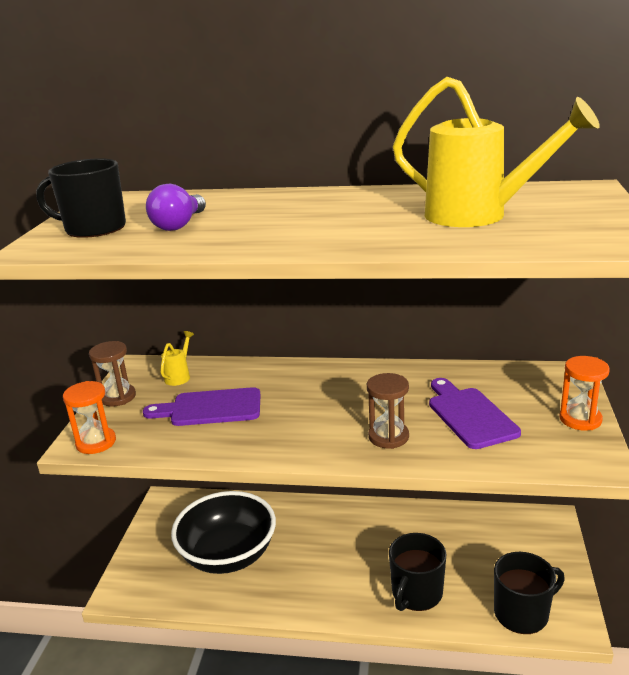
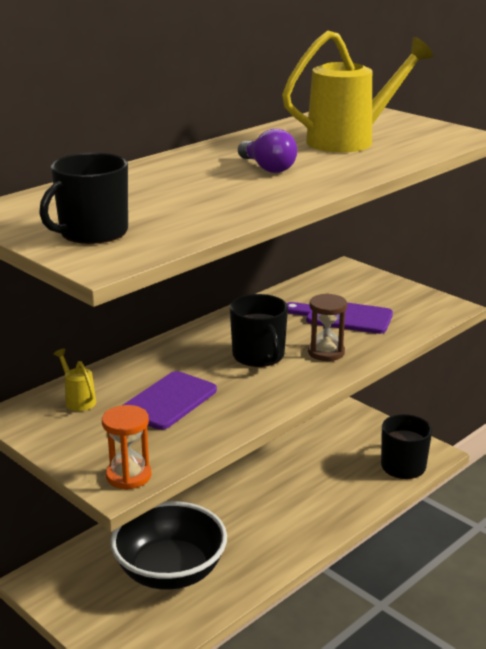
camera: 55 degrees left, 0 degrees up
brown hourglass [89,341,136,406] -> none
purple light bulb [146,184,206,231] -> purple light bulb moved to [238,129,297,173]
black mug [389,533,446,611] -> black mug moved to [230,294,288,367]
orange hourglass [559,356,610,430] -> none

